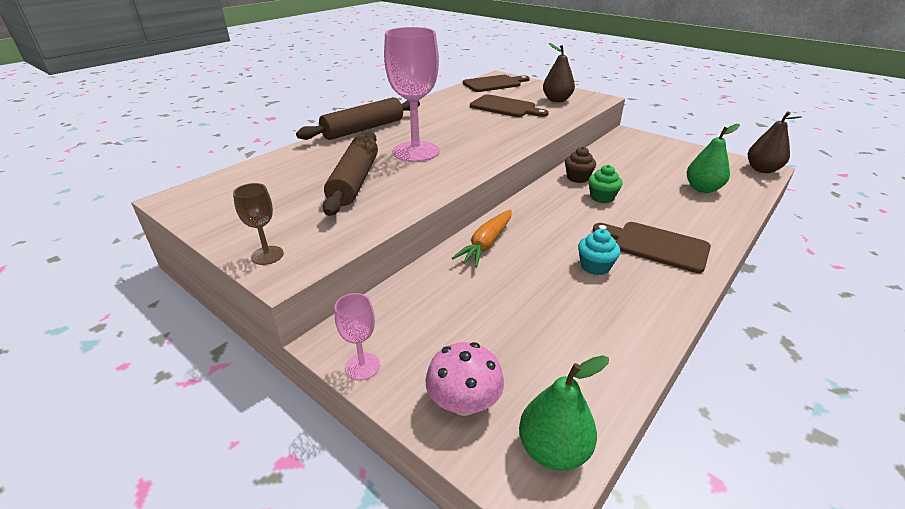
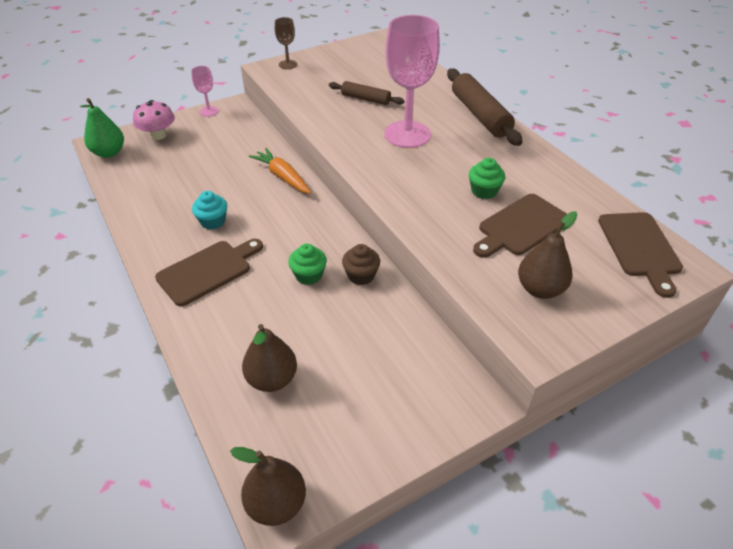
camera: 110 degrees right, 10 degrees up
brown rolling pin [323,132,378,216] -> brown rolling pin [329,81,405,105], size x0.58
green pear [687,124,740,193] -> brown pear [242,324,297,392]
none -> green cupcake [469,158,505,199]

